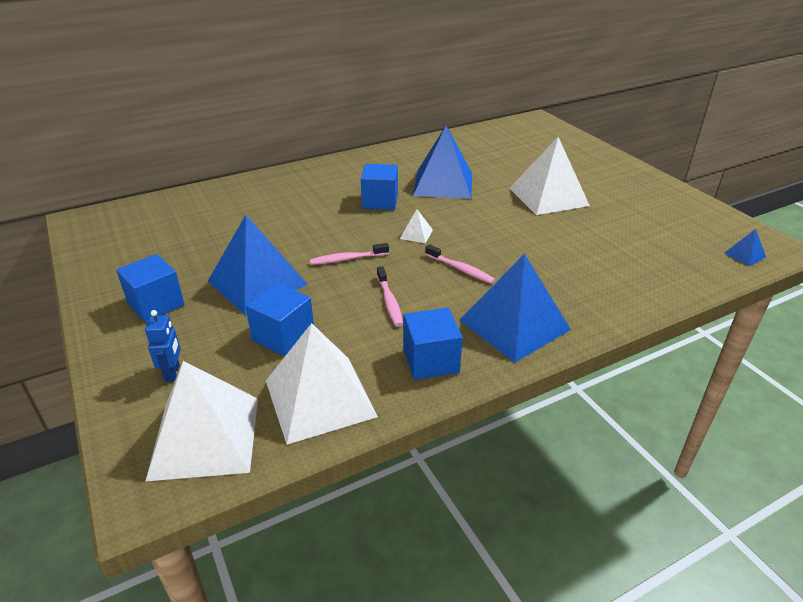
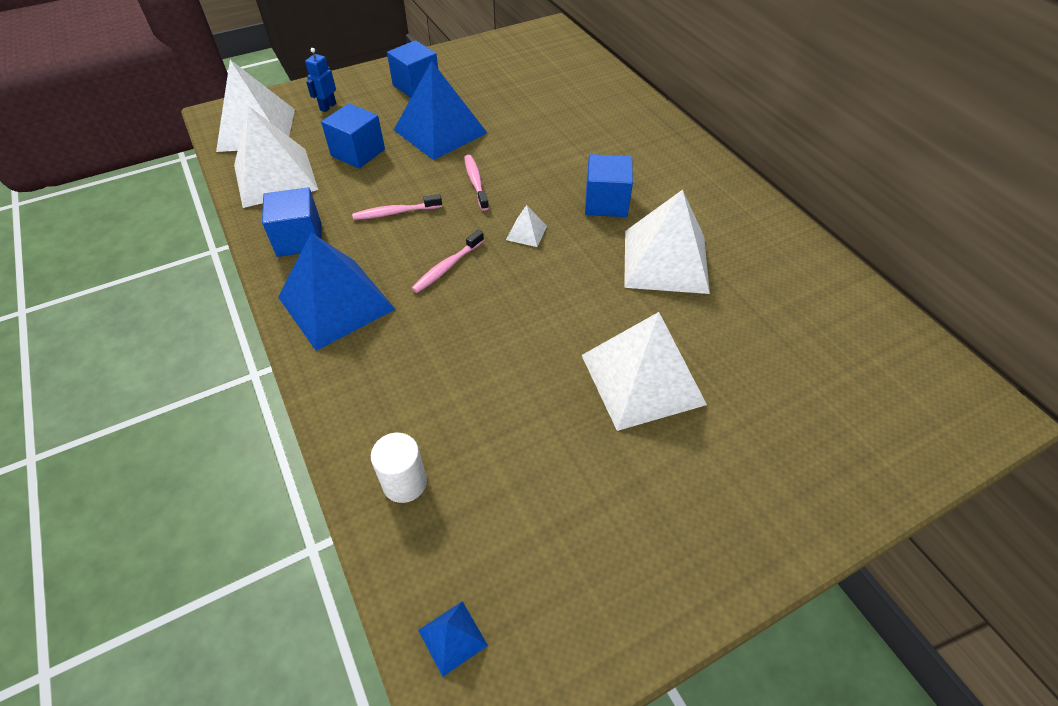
camera: 90 degrees right, 15 degrees up
blue robot [145,310,181,382] -> blue robot turned 120 degrees clockwise [305,48,336,112]
blue pyramid [413,126,472,199] -> white pyramid [624,190,710,294]
none -> white cylinder [371,433,427,503]

